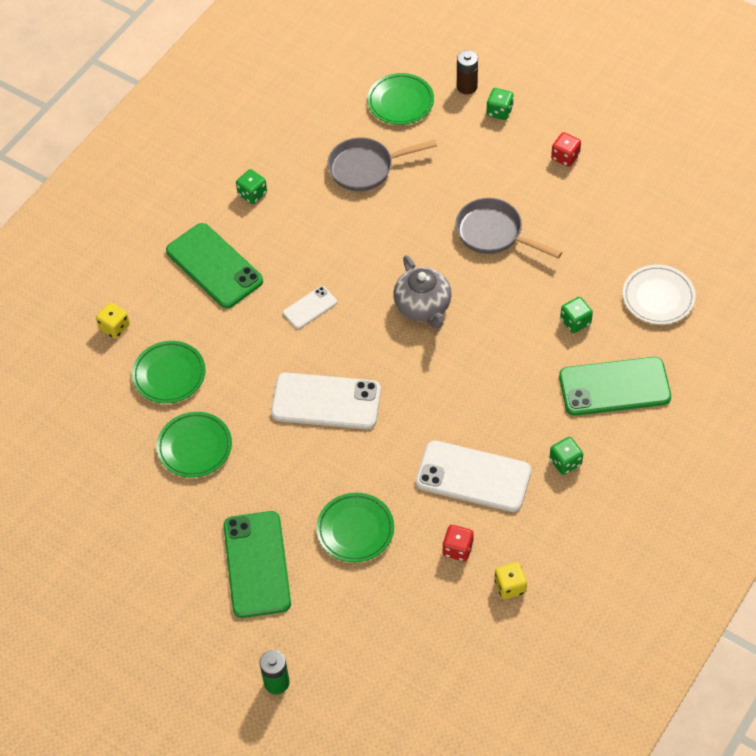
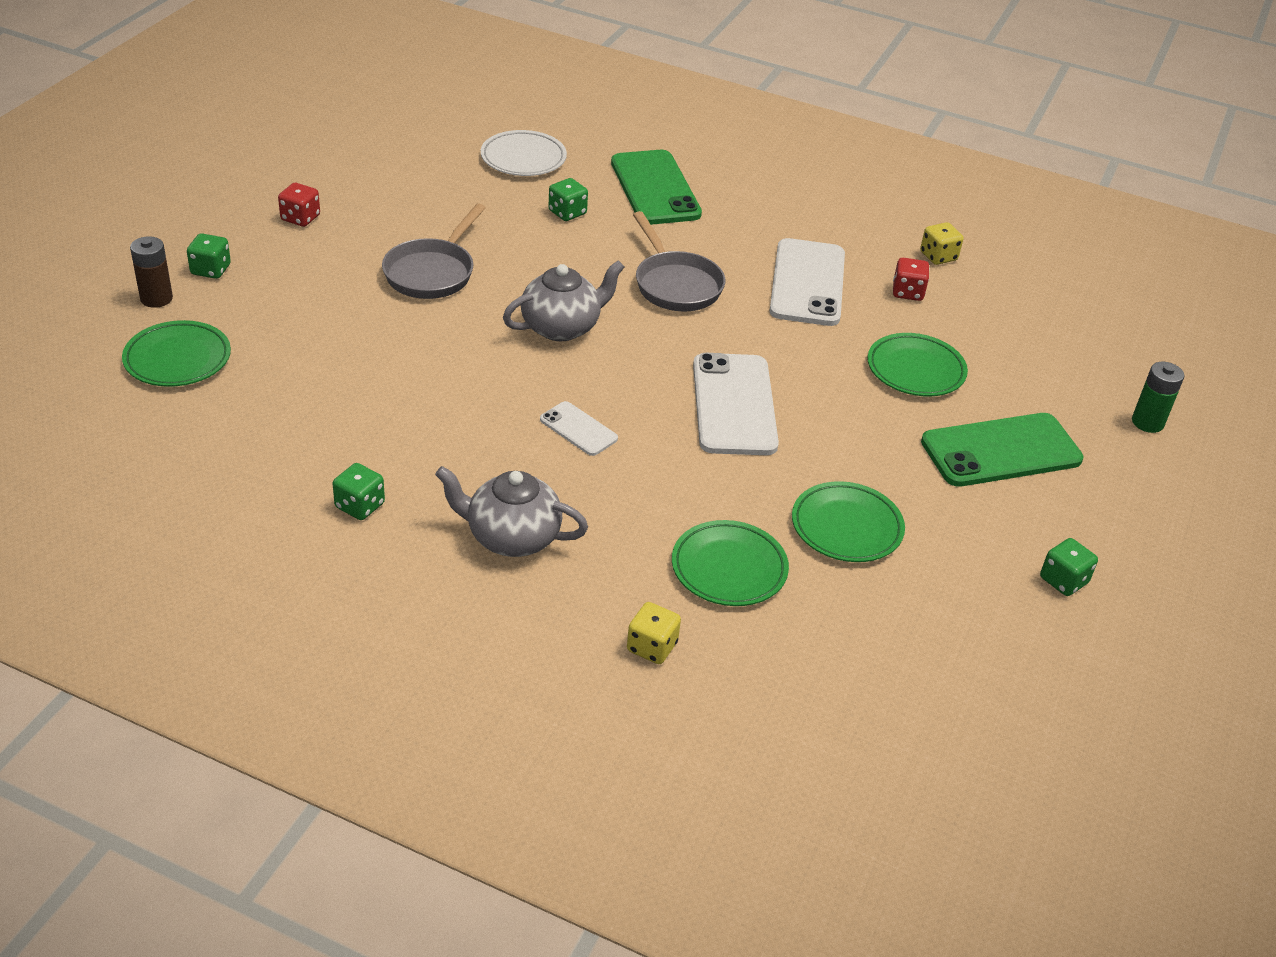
camera: 105 degrees left, 15 degrees down
green phone [166,223,263,308] -> grey teapot [435,466,588,557]
grey pan [327,137,437,191] -> grey pan moved to [633,211,725,311]
green dice [549,437,583,475] -> green dice moved to [1040,538,1098,596]

